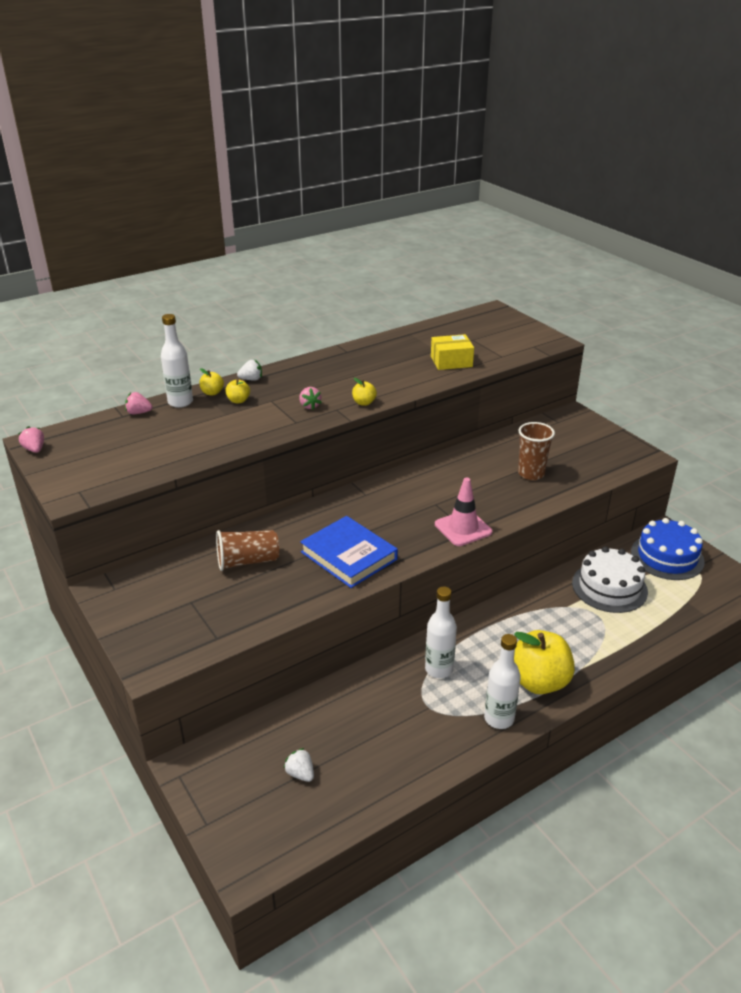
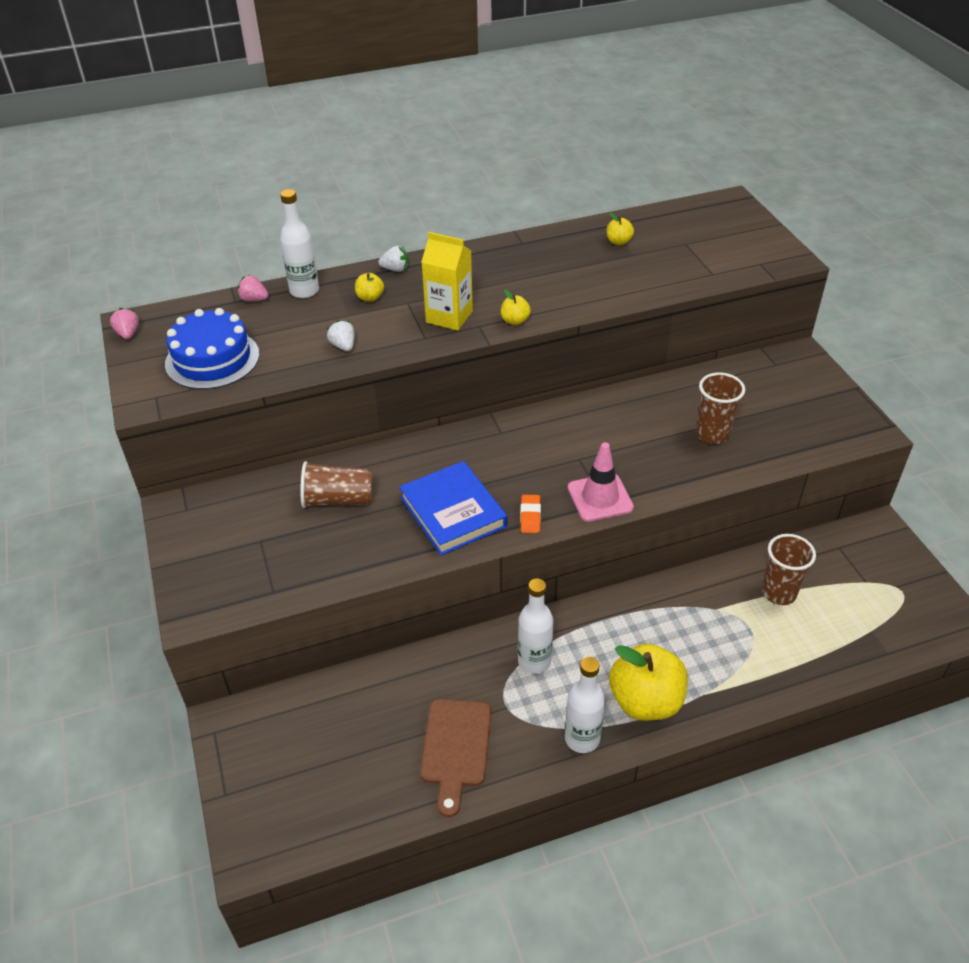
camera: 15 degrees right, 10 degrees up
yellow apple [200,368,224,395] -> yellow apple moved to [607,213,634,245]
white strawberry [283,748,314,782] -> white strawberry moved to [327,320,354,351]
pink strawberry [299,387,322,409] -> yellow carton [421,232,473,331]
yellow box [431,334,474,370] -> none
white cake [572,547,648,613] -> brown cup [762,534,816,605]
blue cake [631,518,705,580] -> blue cake moved to [165,308,259,390]
none -> brown cutting board [420,699,491,817]
none -> orange eraser [520,495,541,533]

